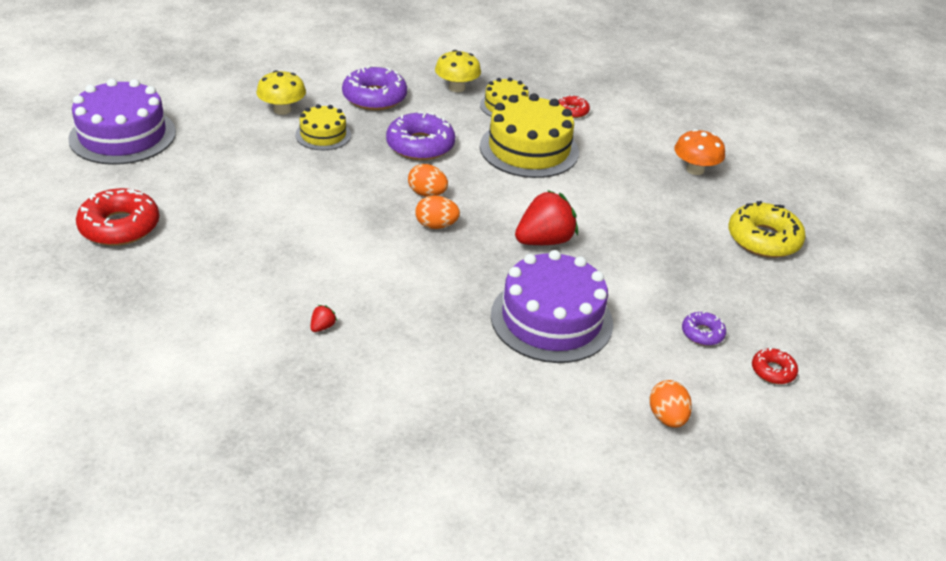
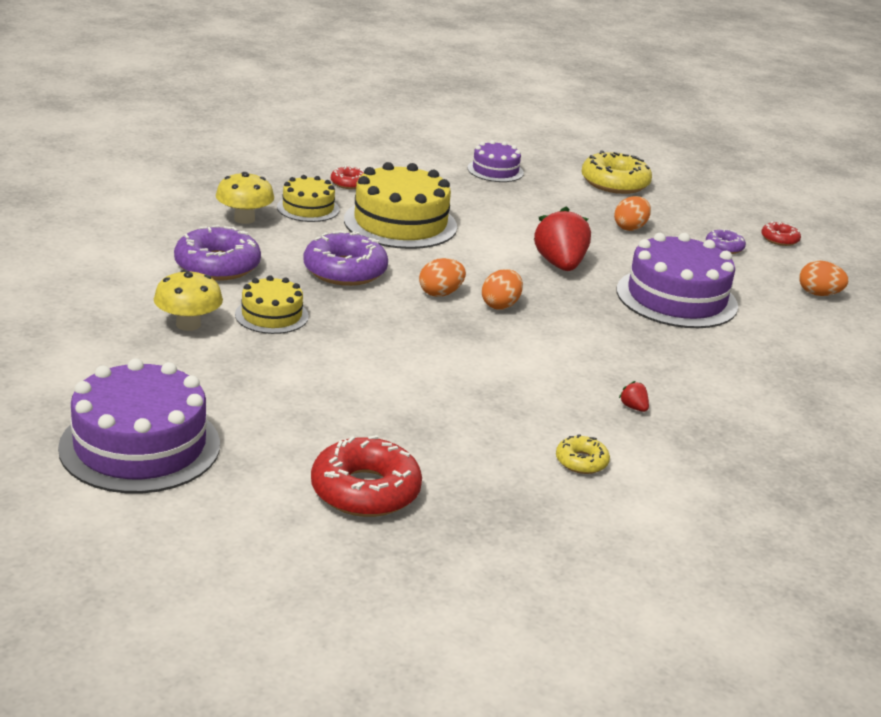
camera: 65 degrees left, 10 degrees down
orange mushroom [675,129,725,175] -> purple cake [467,140,524,182]
none -> yellow donut [556,434,610,474]
none -> orange egg [614,196,651,231]

